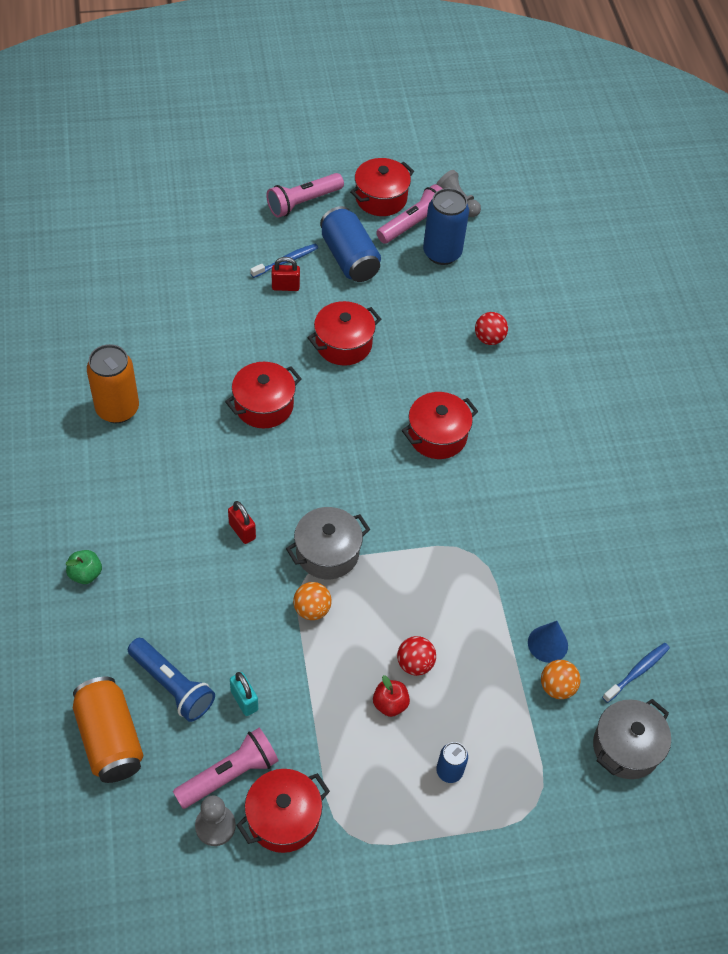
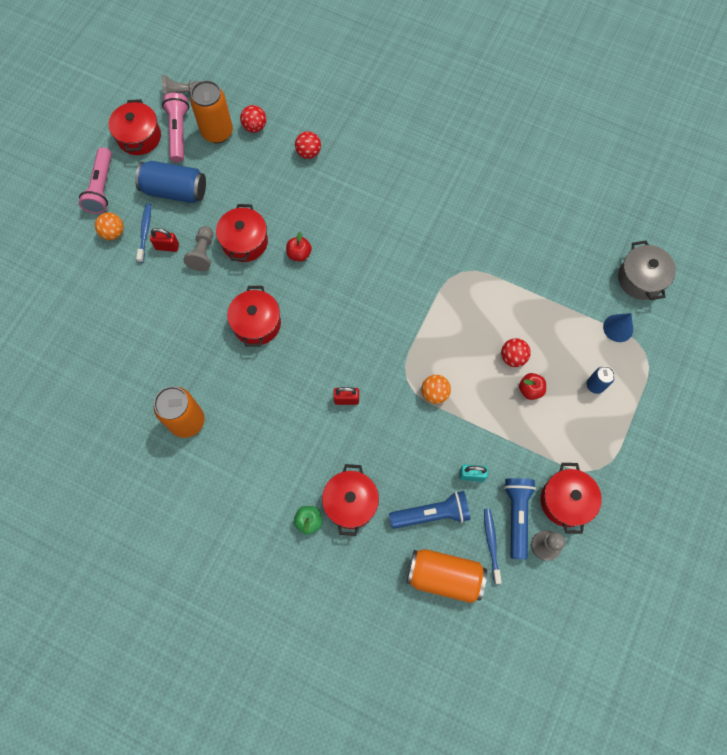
camera: 50 degrees left, 15 degrees up
pink flashlight [173,728,279,809] -> blue flashlight [504,478,536,560]
red padlock [272,257,300,291] -> red padlock turned 60 degrees clockwise [150,228,179,252]
grey pot [286,507,370,579] -> none
red pot [402,392,478,459] -> red pot moved to [322,464,379,536]
blue can [423,188,469,265] -> orange can [190,80,233,143]
blue cone [528,621,568,663] -> blue cone moved to [603,313,633,342]
orange ball [541,660,581,699] -> orange ball moved to [95,212,124,240]
blue toothbrush [602,643,670,703] -> blue toothbrush moved to [484,508,502,584]
none -> grey pawn [183,226,213,271]
none -> red ball [240,105,266,133]
none -> red apple [286,231,312,262]

